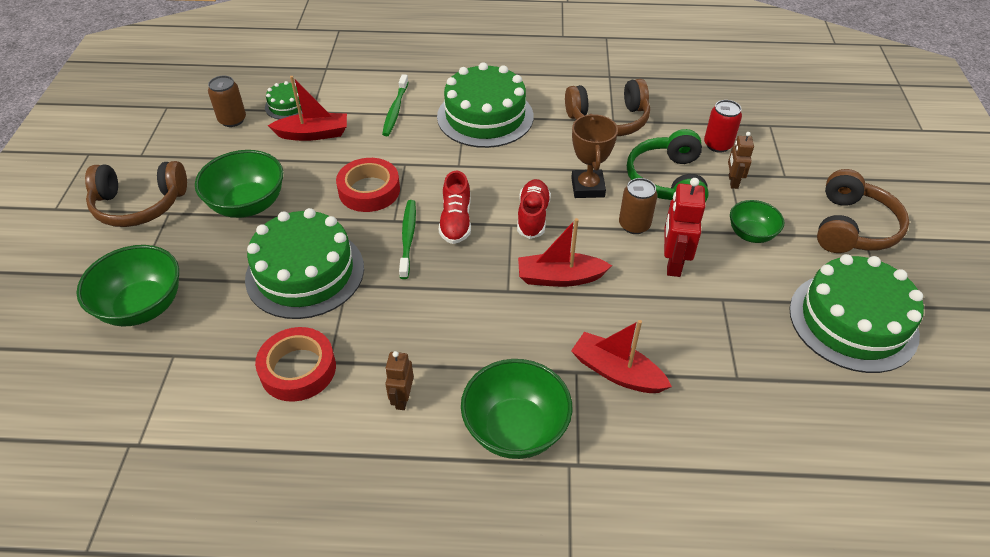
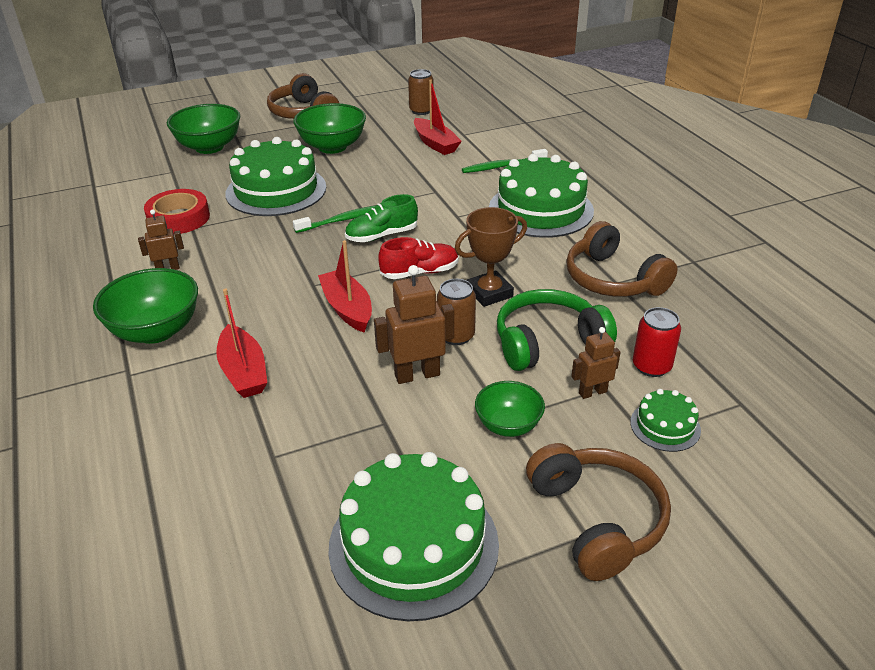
camera: 65 degrees right, 10 degrees down
green cake [265,81,302,119] -> green cake moved to [630,389,701,452]
red tape [336,158,400,212] -> none
red shoe [439,170,471,244] -> green shoe [345,194,418,242]
red boat [571,320,672,393] -> red boat turned 150 degrees clockwise [216,289,267,398]
red robot [664,178,705,277] -> brown robot [374,265,454,384]
brown headphones [817,169,909,253] -> brown headphones turned 105 degrees counterclockwise [526,443,671,581]

